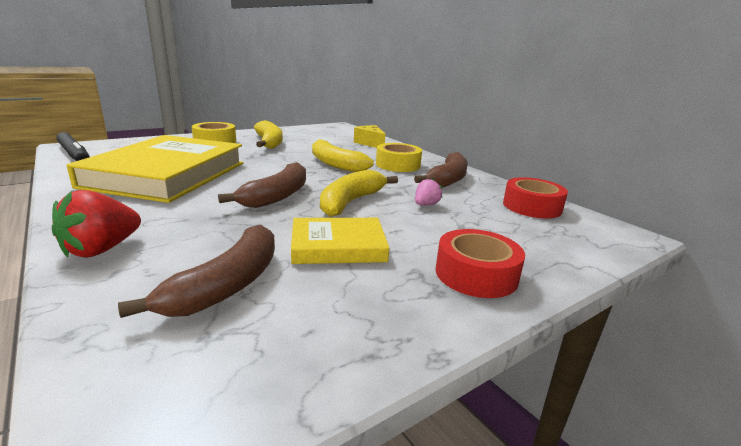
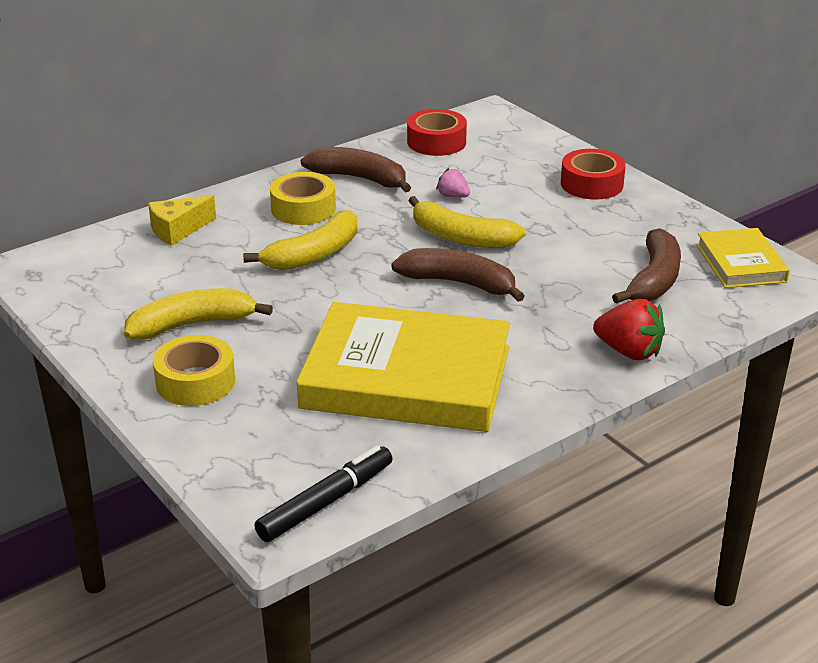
camera: 90 degrees left, 10 degrees up
brown banana [118,224,275,318] -> brown banana turned 90 degrees clockwise [612,228,681,304]
yellow book [291,218,389,264] -> yellow book moved to [696,228,790,288]

